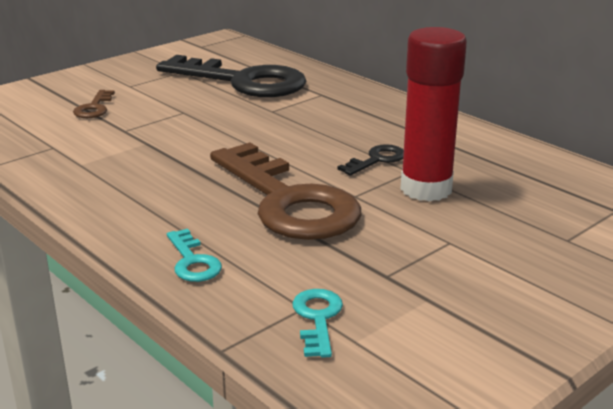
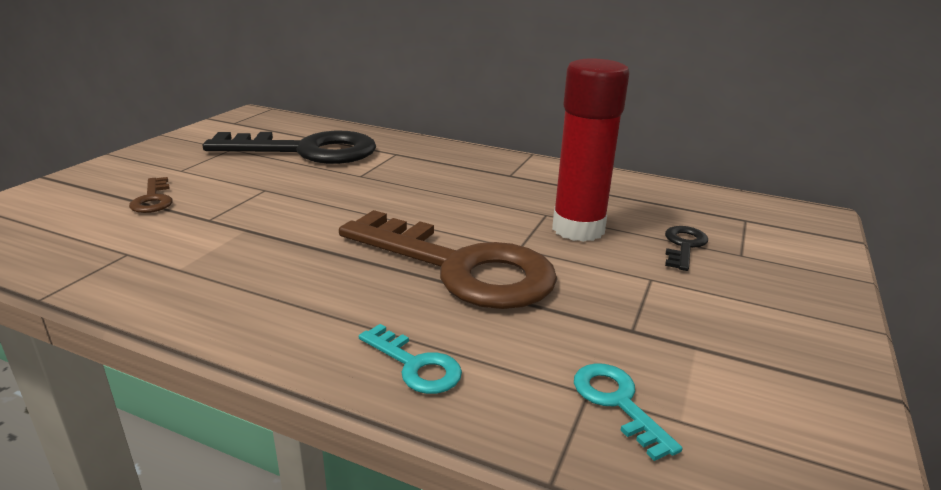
camera: 25 degrees left, 0 degrees up
black key [337,144,404,176] -> black key moved to [665,226,708,271]

